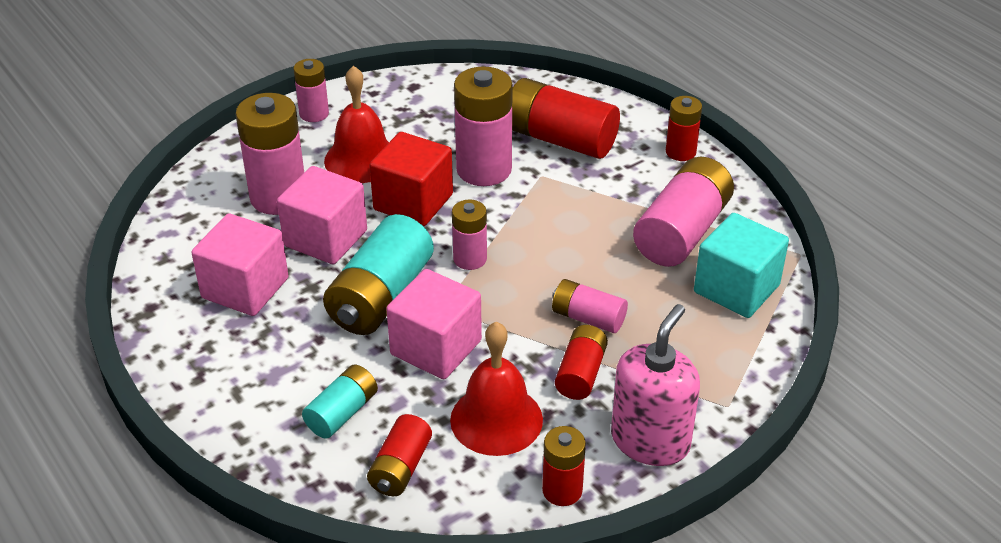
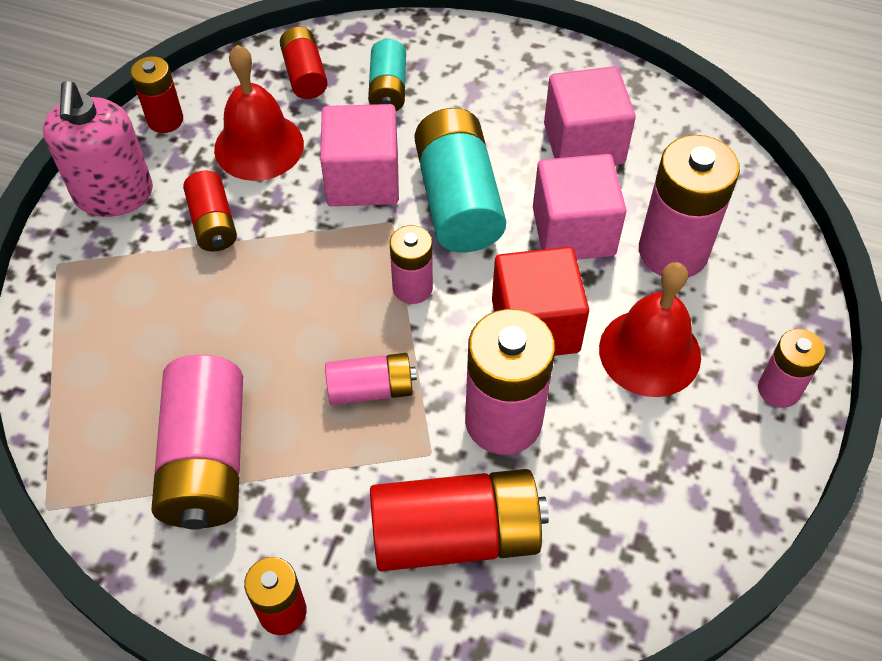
camera: 145 degrees right, 15 degrees up
pink battery [552,279,628,333] -> pink battery moved to [325,353,417,405]
turquoise cube [694,213,789,318] -> none

